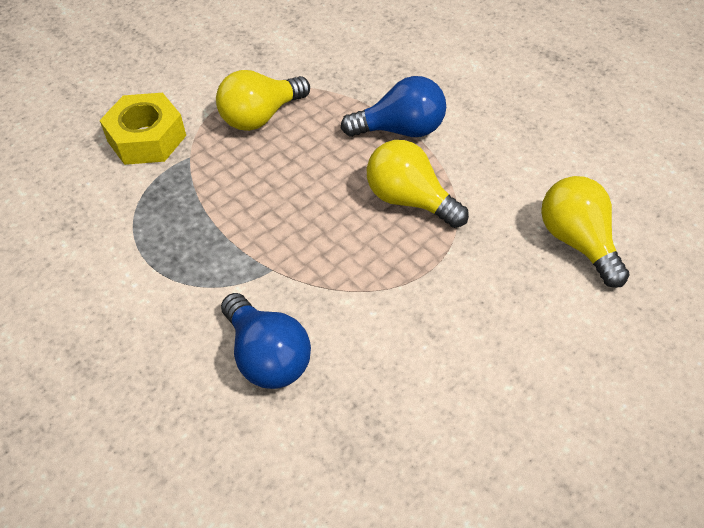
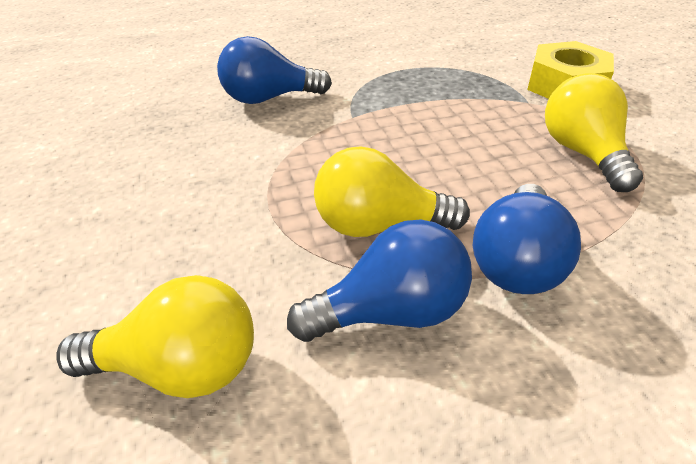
camera: 115 degrees right, 10 degrees down
yellow light bulb [367,140,469,228] -> yellow light bulb turned 150 degrees counterclockwise [314,146,470,237]
none -> blue light bulb [287,220,472,342]

